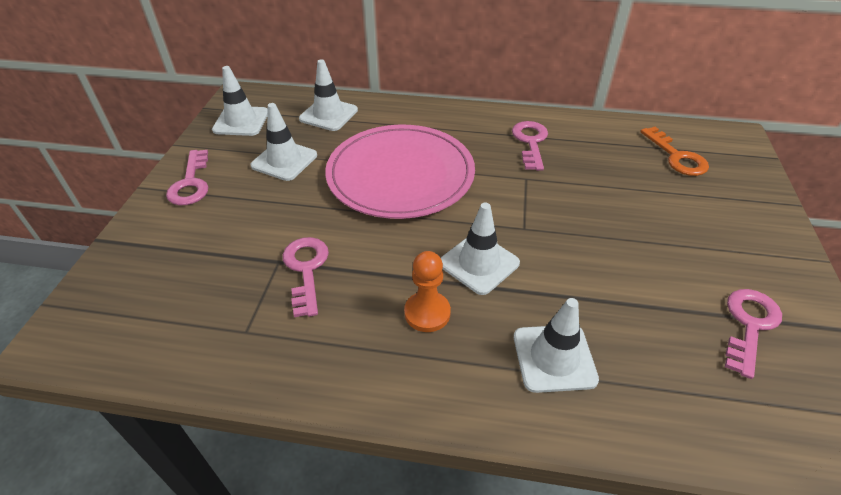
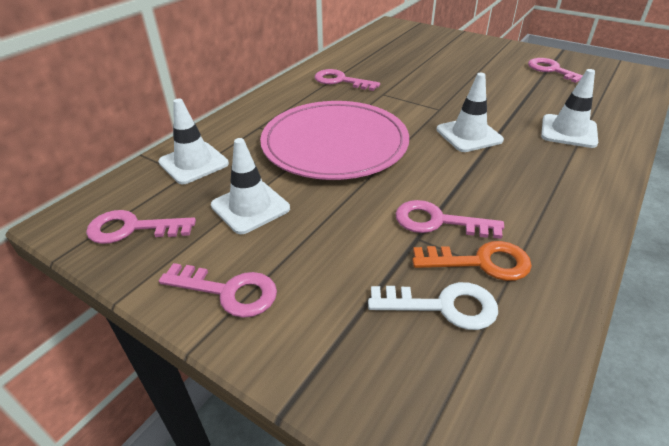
camera: 65 degrees left, 5 degrees down
white traffic cone [212,66,268,136] -> pink key [86,210,196,244]
orange pawn [404,251,451,332] -> none
orange key [640,127,709,176] -> orange key moved to [412,241,532,281]
none -> white key [368,282,498,330]

